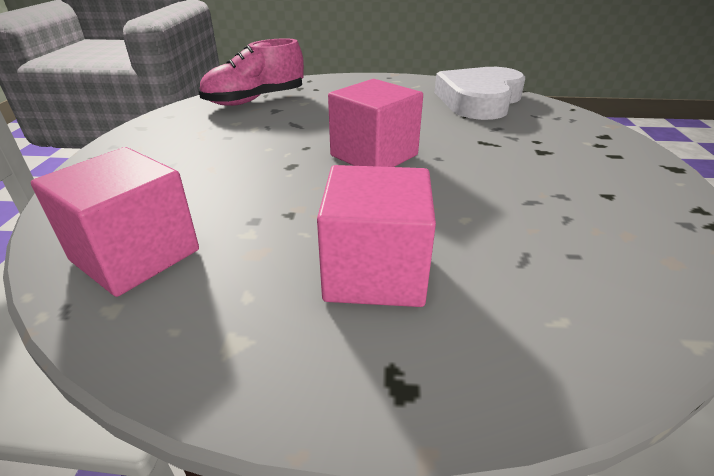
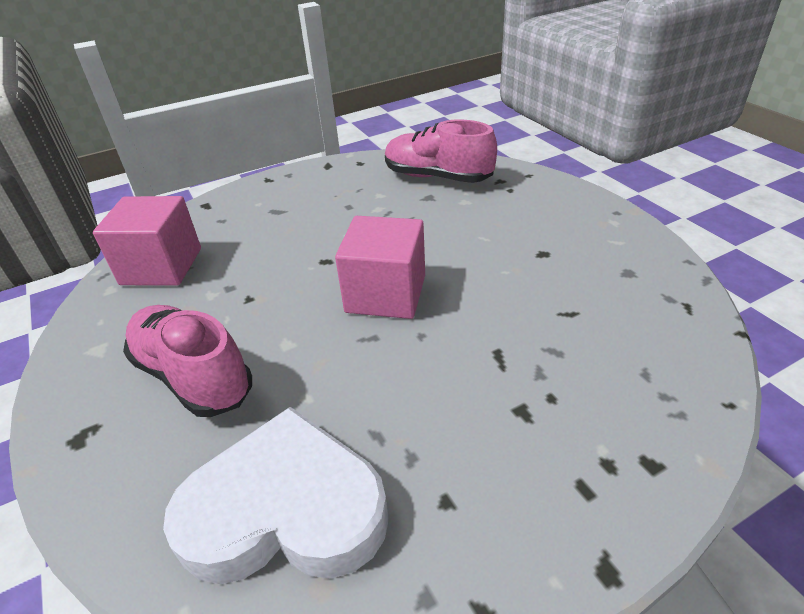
camera: 60 degrees right, 5 degrees up
pink cube [317,165,436,307] -> pink shoe [123,305,252,417]
white heart [434,67,525,120] -> white heart moved to [163,407,389,584]

